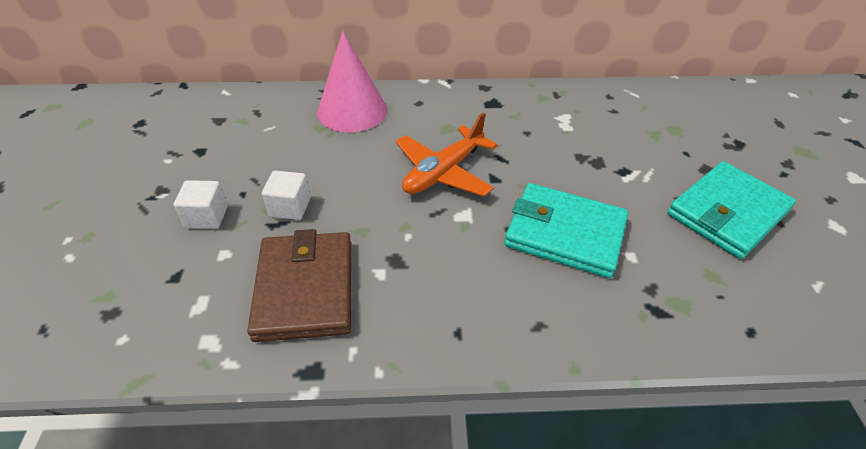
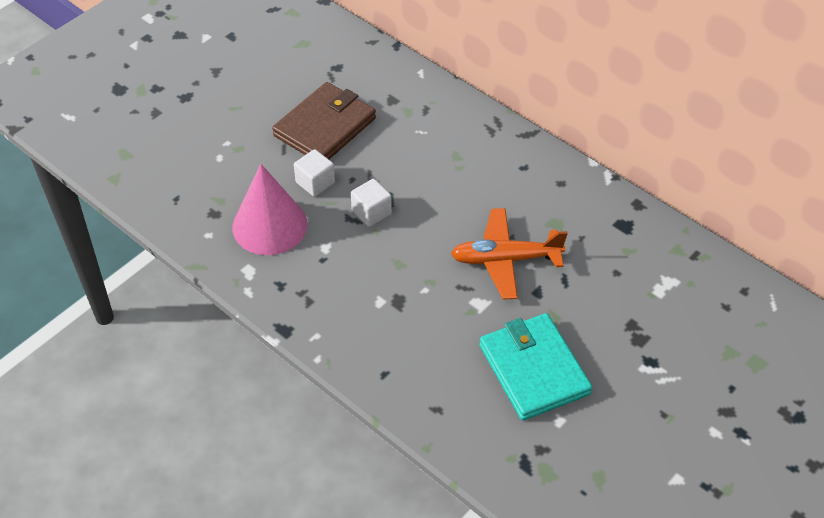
camera: 45 degrees right, 5 degrees up
brown wallet [247,229,351,342] -> brown wallet moved to [272,82,376,159]
pink cone [317,30,387,132] -> pink cone moved to [233,164,307,255]
turquoise wallet [667,161,796,259] -> none

